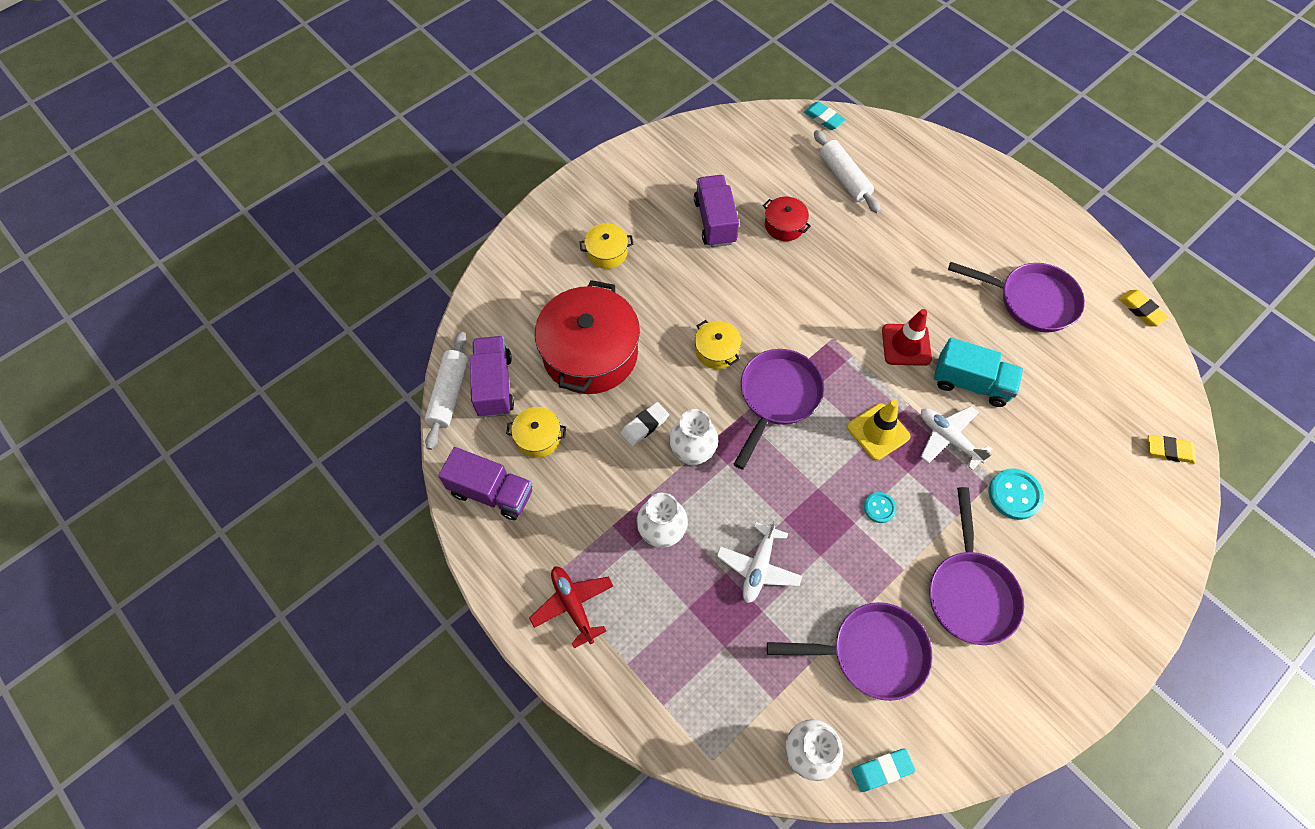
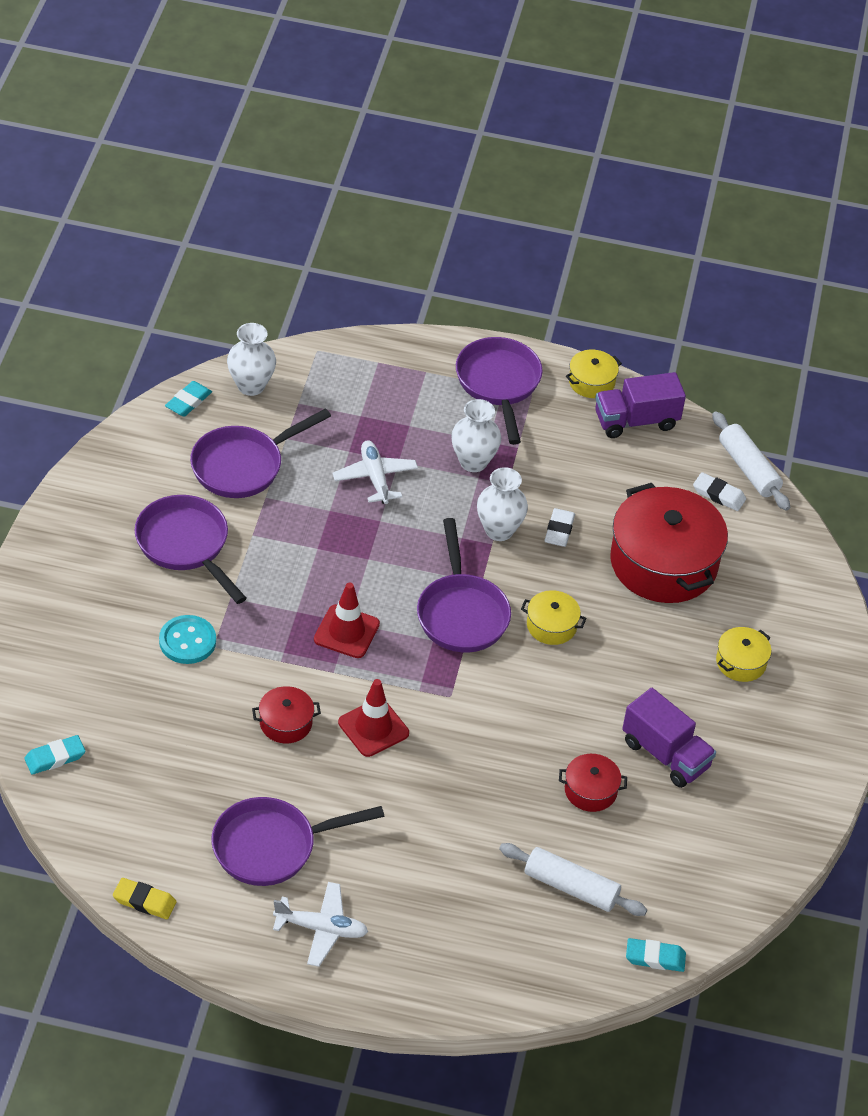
camera: 140 degrees right, 15 degrees down
purple truck [470,336,514,418] -> white eraser [693,472,746,511]
yellow pot [506,407,566,458] -> yellow pot moved to [566,350,622,398]
red plane [529,566,613,648] -> purple pan [456,337,543,445]
yellow traffic cone [847,400,911,460] -> red traffic cone [314,582,380,658]
turquoise button [864,492,896,523] -> none
white plane [921,406,992,470] -> white plane moved to [273,882,368,967]
turquoise truck [934,338,1023,407] -> red pot [252,686,321,743]
yellow eraser [1148,435,1196,464] -> turquoise eraser [24,735,85,775]

